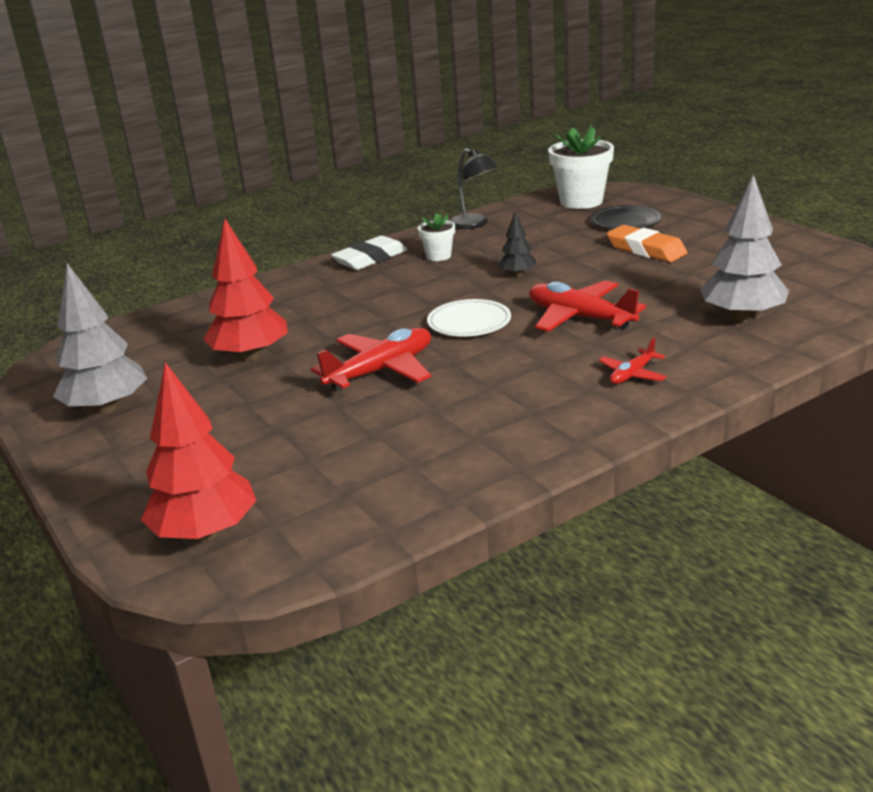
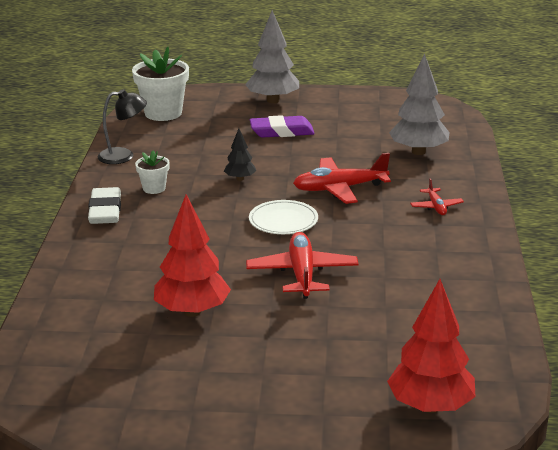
camera: 55 degrees left, 0 degrees up
grey tree [53,264,147,414] -> grey tree moved to [245,10,299,103]
black plate [590,205,661,230] -> none
orange eraser [607,225,687,262] -> purple eraser [250,115,315,138]

